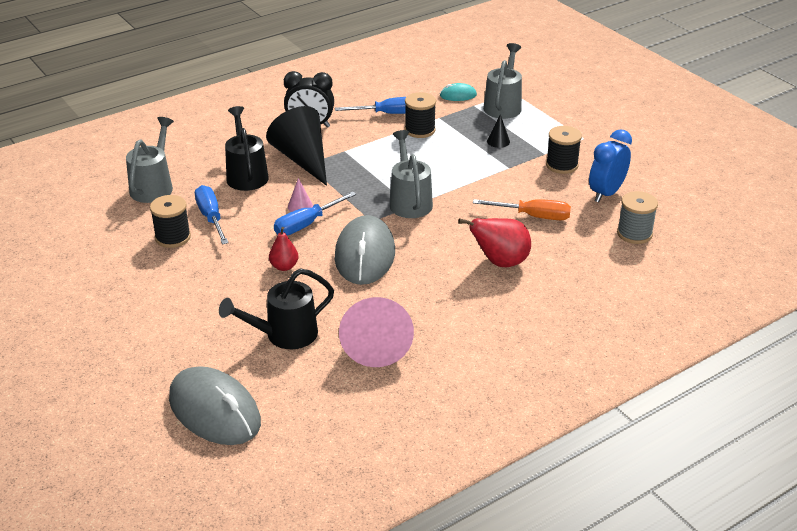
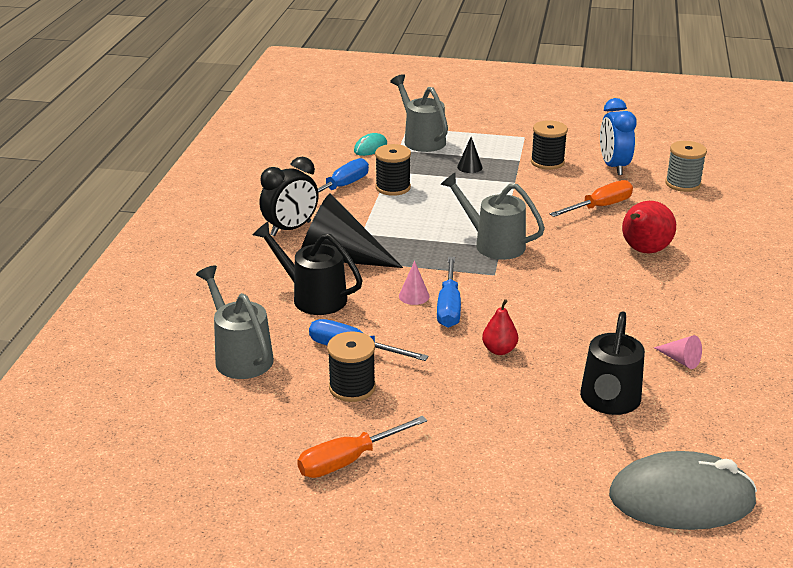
camera: 45 degrees left, 5 degrees down
grey mouse [335,215,395,285] -> none
pink cone [339,297,414,367] -> pink cone [654,335,702,369], size x0.41
none -> orange screwdriver [297,416,427,478]

